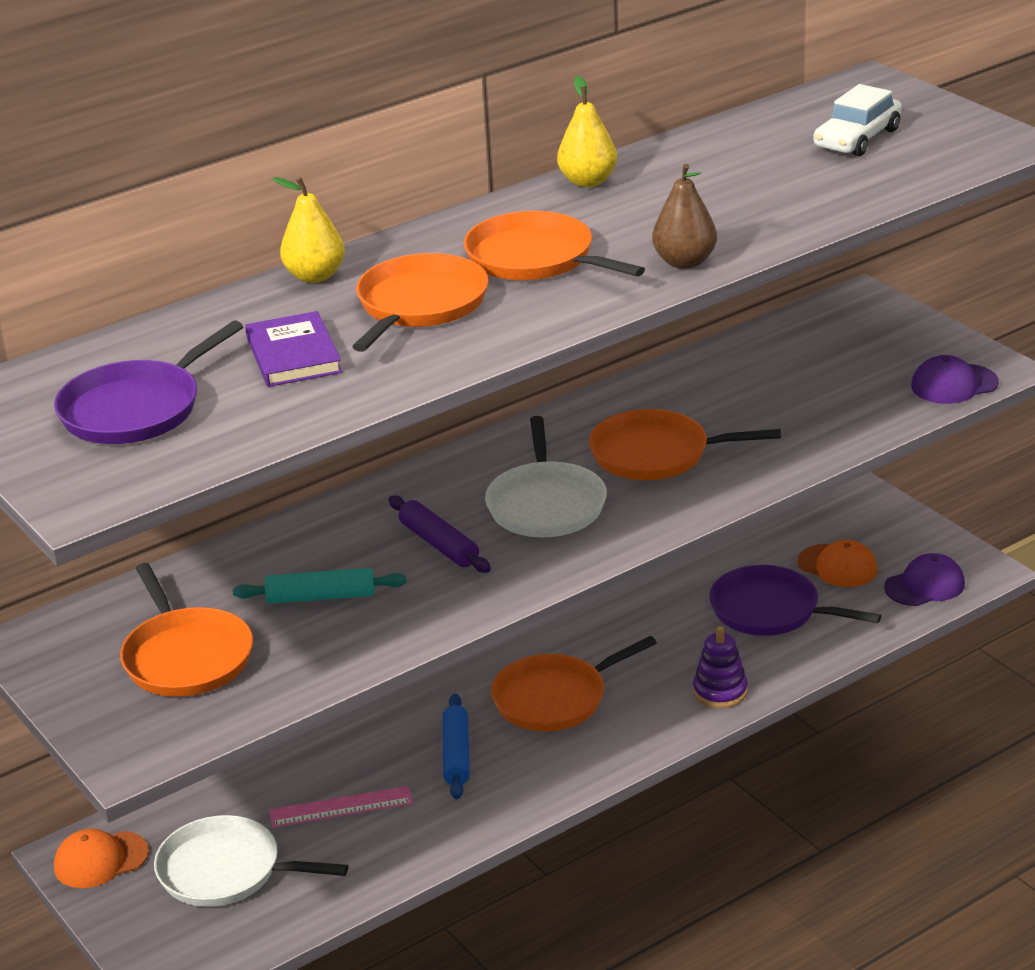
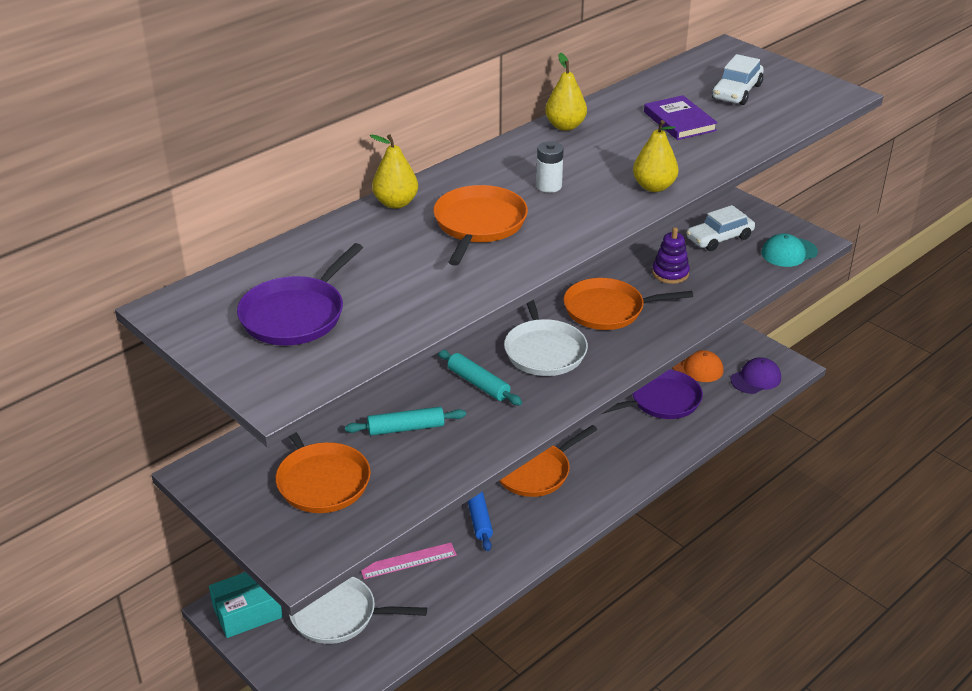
camera: 10 degrees left, 5 degrees up
orange cap [54,829,149,888] -> turquoise box [209,572,283,638]
purple book [245,311,342,387] -> purple book moved to [644,95,718,140]
purple rolling pin [389,496,491,573] -> turquoise rolling pin [438,350,522,405]
orange pan [464,211,645,280] -> white battery [536,142,564,193]
brown pear [652,164,717,269] -> yellow pear [633,120,678,192]
purple stacking toy [693,626,748,708] -> purple stacking toy moved to [652,227,690,284]
purple pan [709,565,881,636] -> purple pan turned 135 degrees clockwise [602,370,703,419]
purple cap [911,355,999,404] -> turquoise cap [761,233,818,267]
none -> white car [686,205,755,251]

